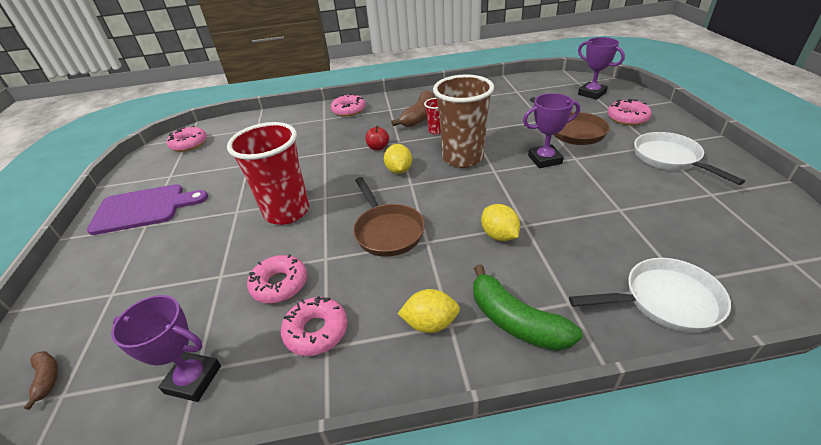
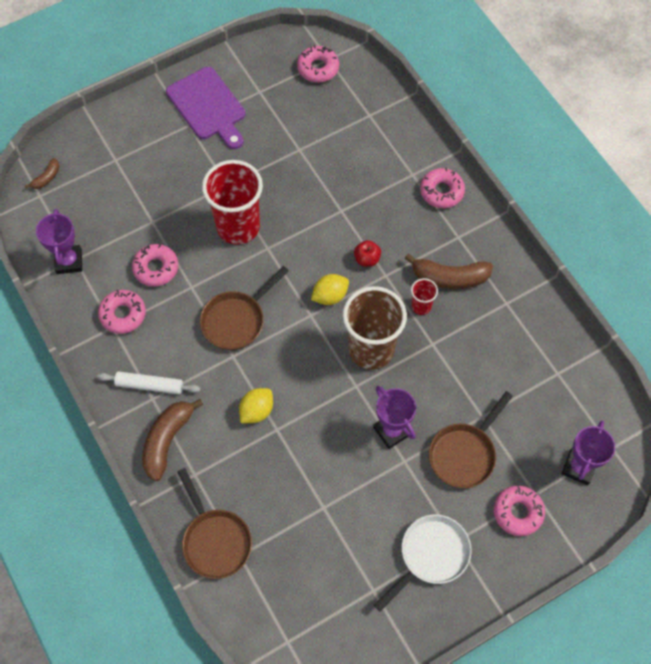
camera: 65 degrees right, 25 degrees up
yellow lemon [398,289,460,333] -> white rolling pin [97,371,200,394]
green banana [473,264,583,351] -> brown banana [142,399,203,481]
white pan [569,258,731,333] -> brown pan [177,468,252,579]

